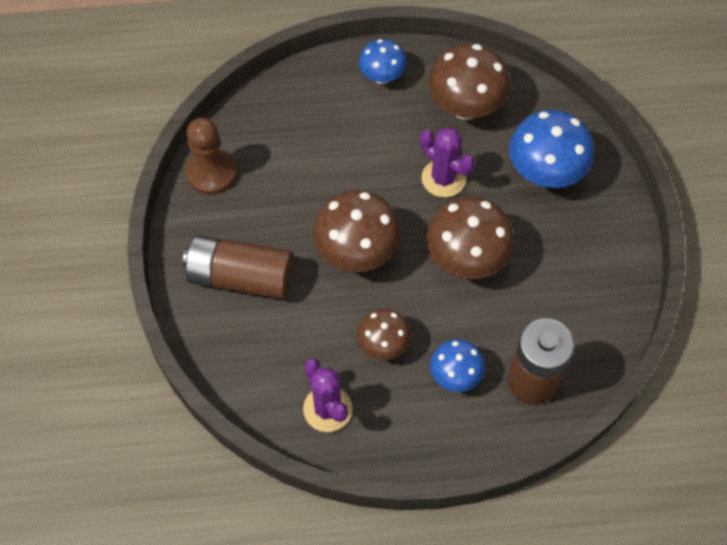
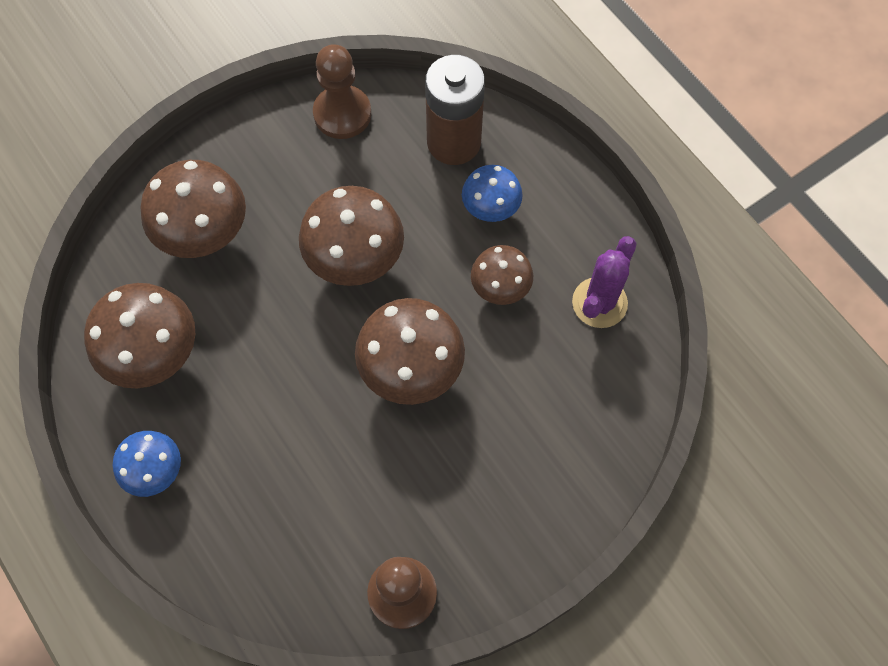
camera: 120 degrees left, 5 degrees up
brown battery [182,235,293,299] -> none
purple cactus [420,127,475,198] -> none
blue mushroom [509,110,594,188] -> brown mushroom [140,160,246,258]
none -> brown pawn [313,44,371,139]

